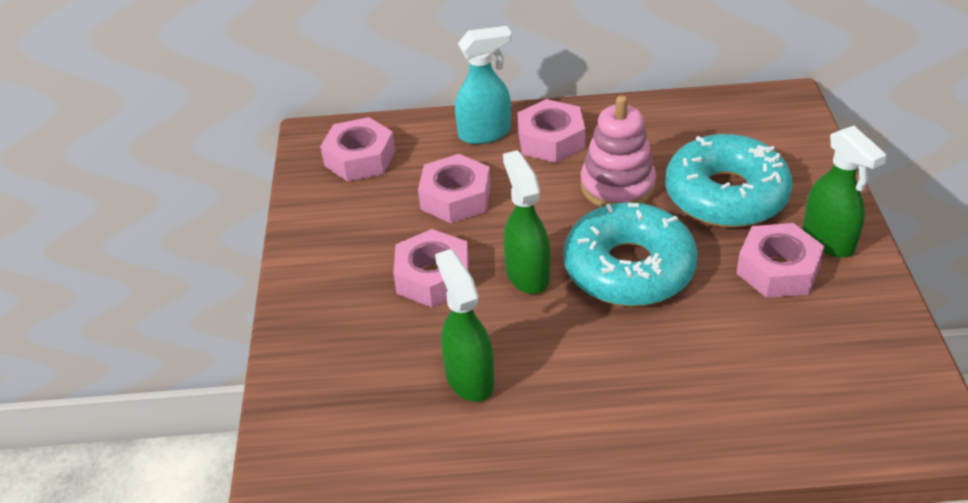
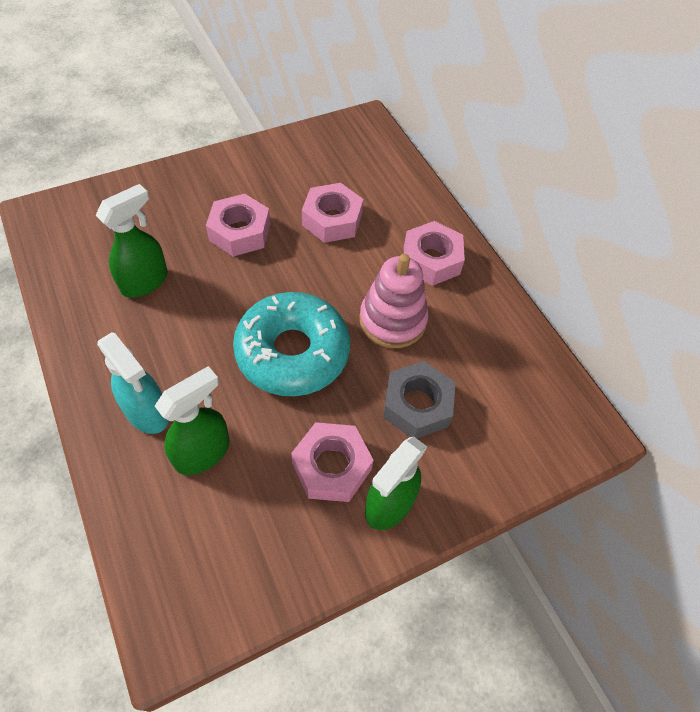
camera: 60 degrees right, 15 degrees up
pink nut [320,117,395,182] -> none
turquoise spray bottle [455,26,512,144] -> turquoise spray bottle moved to [97,332,169,434]
green spray bottle [503,150,550,294] -> green spray bottle moved to [155,366,230,475]
turquoise donut [665,134,793,228] -> grey nut [383,361,455,438]

